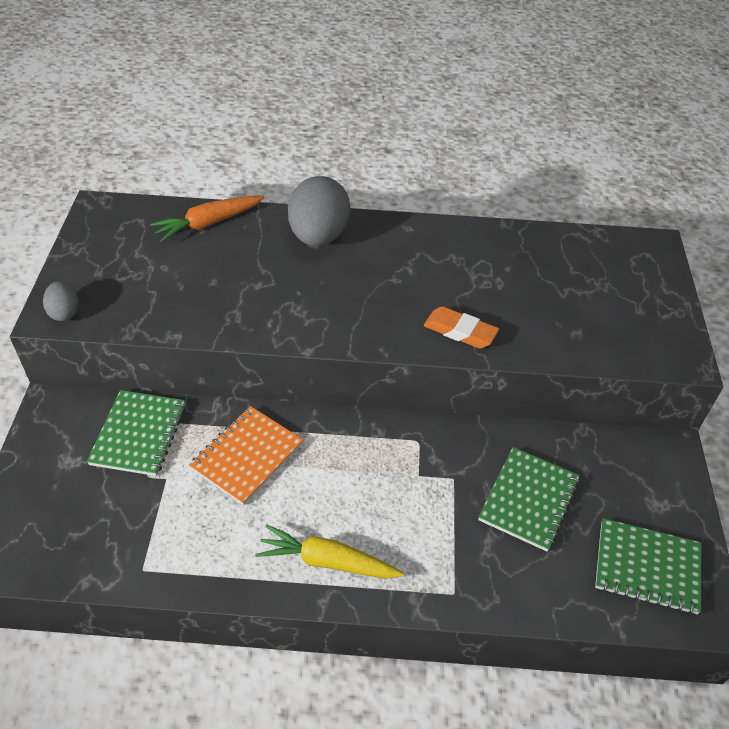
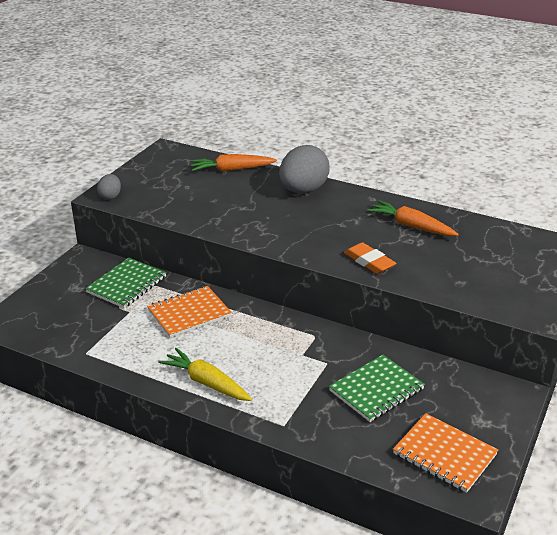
camera: 25 degrees right, 15 degrees down
green notebook [595,518,701,614] -> orange notebook [393,413,498,493]
none -> orange carrot [367,200,459,236]

